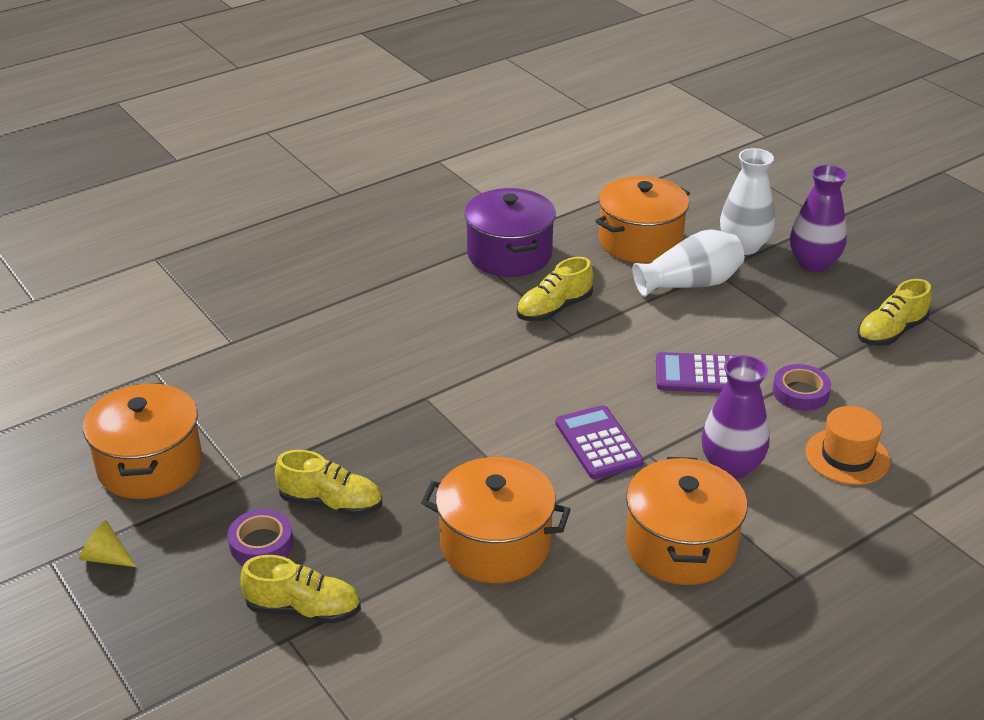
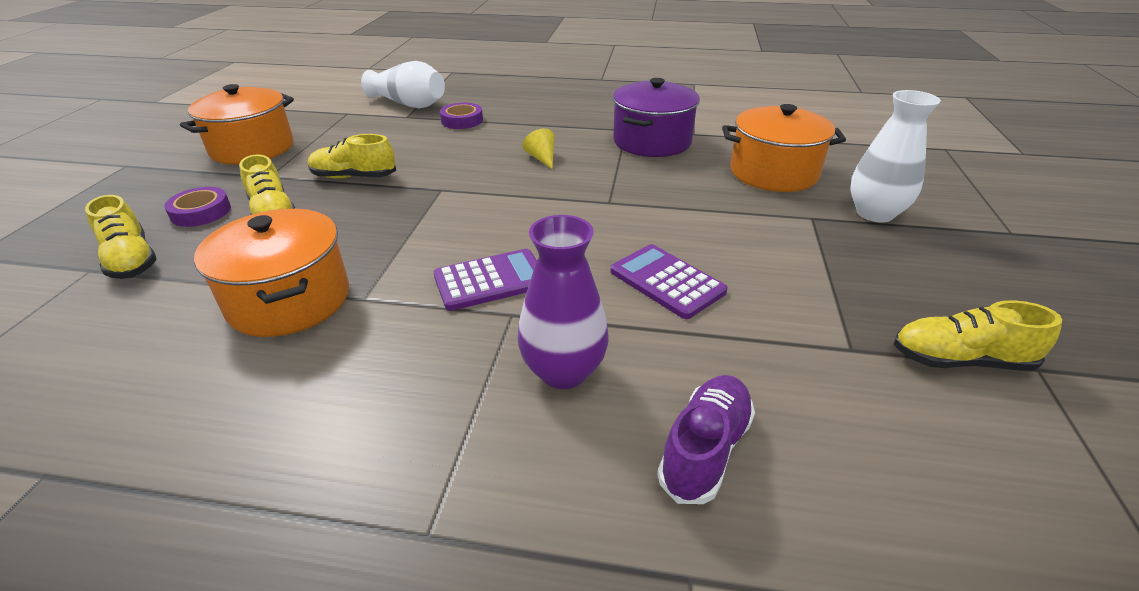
camera: 45 degrees right, 0 degrees up
yellow cone [79,520,137,567] -> yellow cone moved to [523,128,554,169]
yellow shoe [517,257,593,322] -> yellow shoe moved to [308,134,396,178]
purple calculator [555,405,644,479] -> purple calculator turned 45 degrees clockwise [433,249,537,311]
orange pot [626,457,747,585] -> none
white vase [632,229,744,297] -> white vase moved to [361,61,445,108]
purple tape [773,364,831,411] -> purple tape moved to [440,103,483,129]
purple vase [790,164,848,272] -> none
orange hat [805,406,890,485] -> purple shoe [657,375,755,504]

